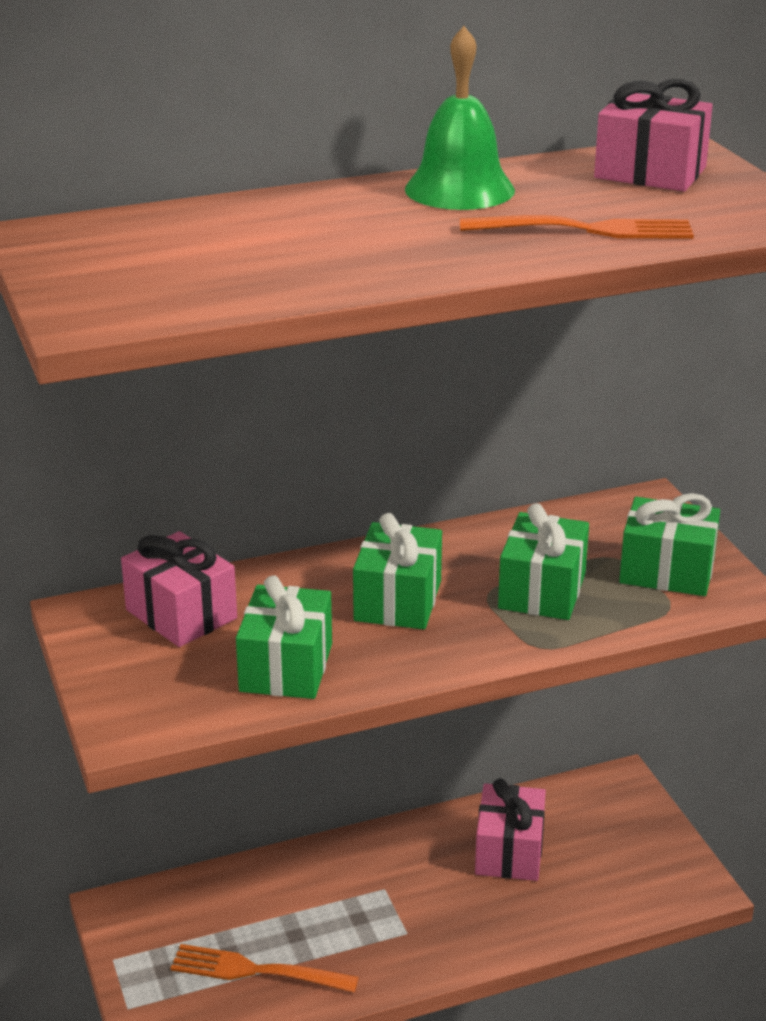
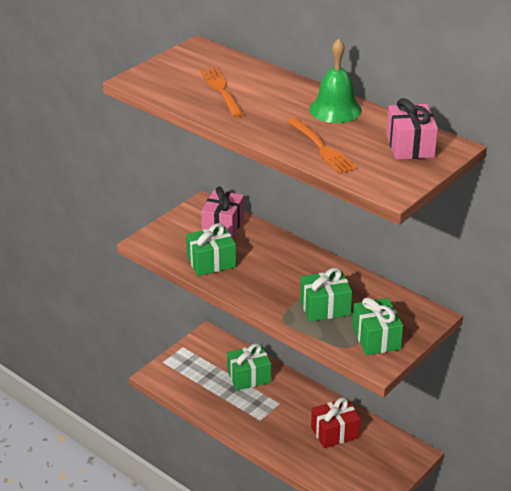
camera: 60 degrees right, 5 degrees up
orange fork [170,944,359,992] -> orange fork moved to [200,68,244,117]
green gift [353,513,442,629] -> green gift moved to [227,343,271,390]
pink gift [475,779,546,881] -> red gift [311,397,360,448]

